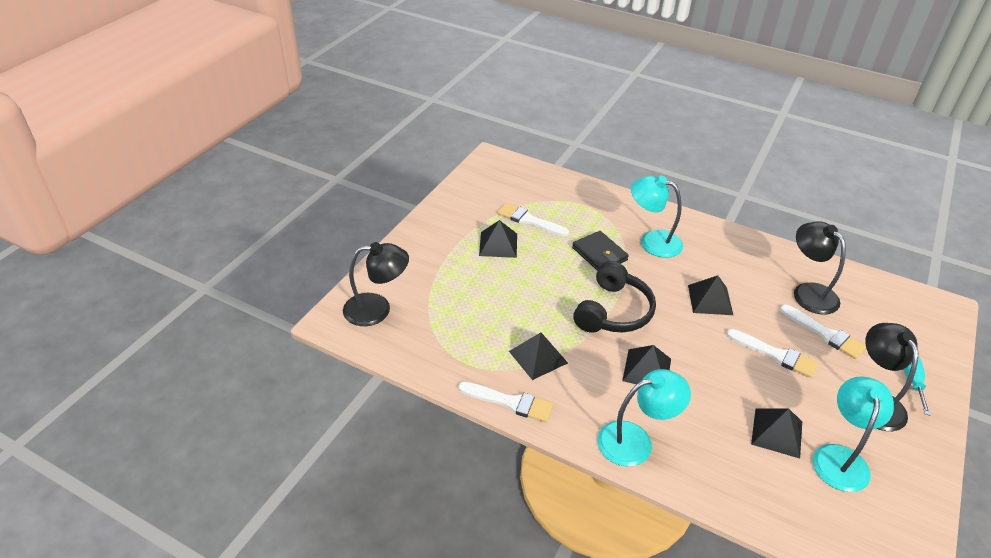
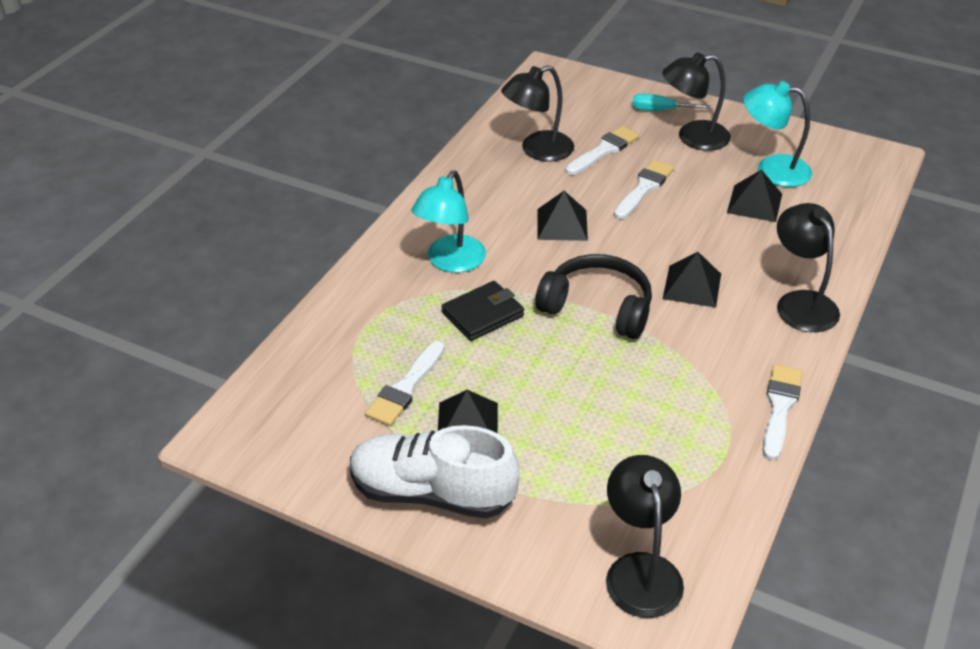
camera: 90 degrees left, 0 degrees up
black pyramid [509,332,568,380] -> none
turquoise lamp [597,369,691,467] -> black lamp [777,203,840,332]
none -> white shoe [350,425,519,519]

